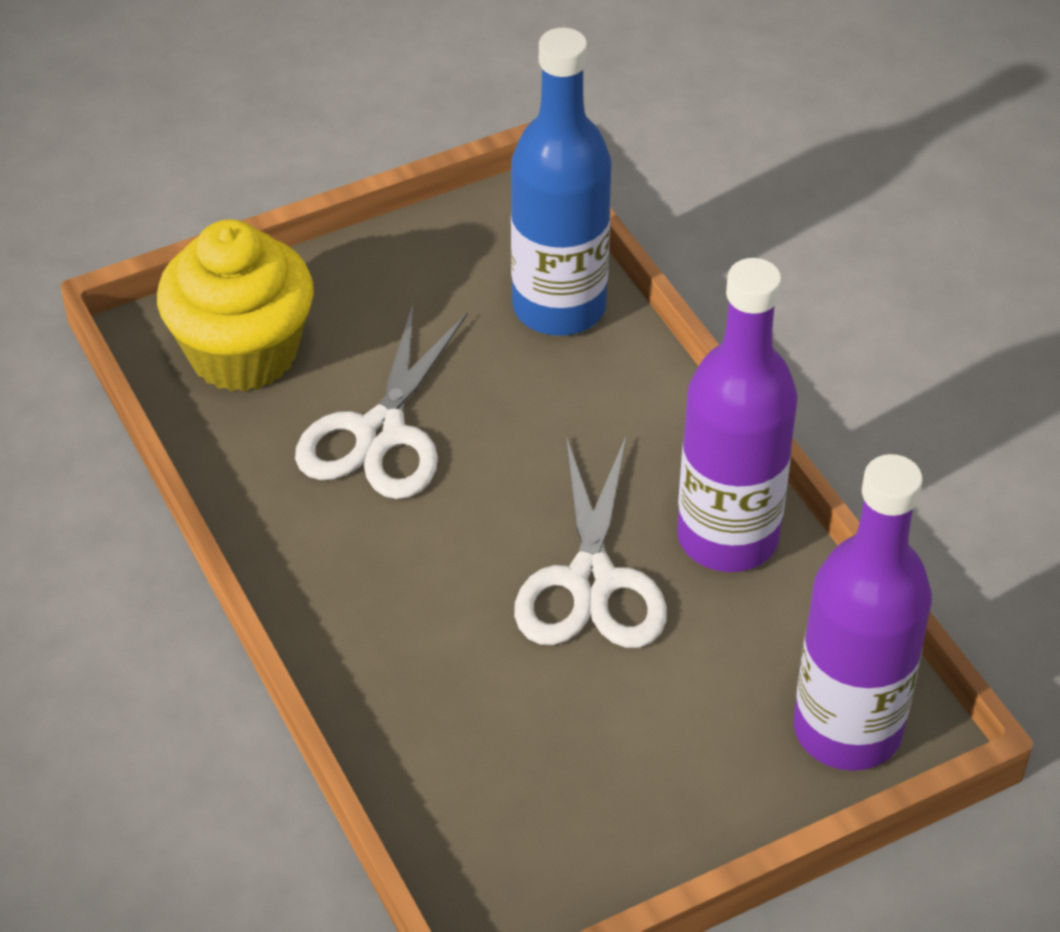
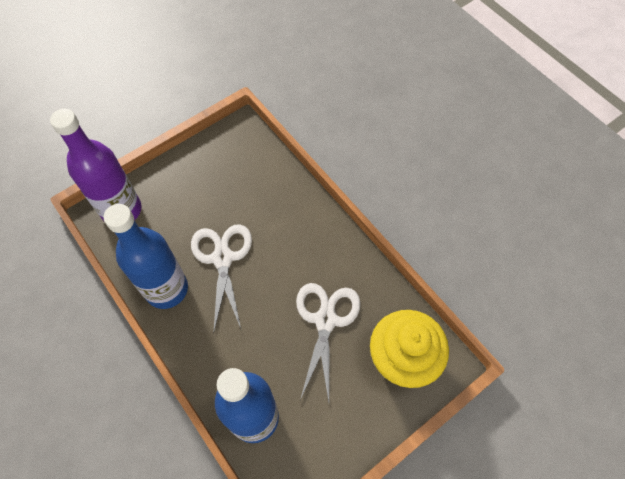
camera: 170 degrees right, 15 degrees up
purple bottle [677,258,798,572] -> blue bottle [104,204,188,309]

